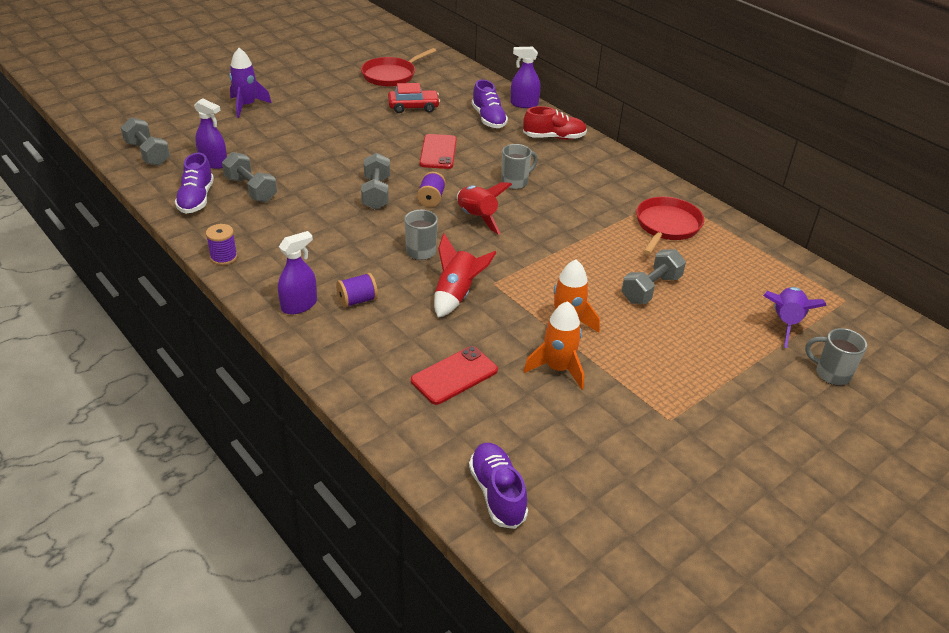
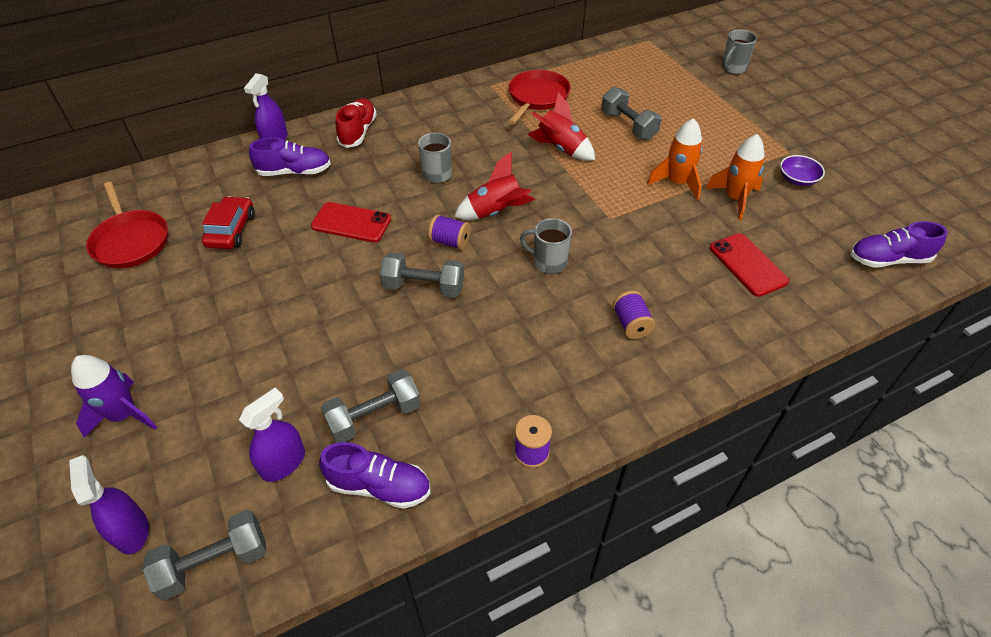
camera: 75 degrees left, 10 degrees up
purple spray bottle [278,231,317,315] -> purple spray bottle moved to [69,455,149,554]
red rocket [434,234,497,318] -> red rocket moved to [527,93,595,161]
red pan [636,197,704,255] -> red pan turned 75 degrees clockwise [508,70,571,124]
purple rocket [763,287,827,348] -> none
none -> purple bowl [780,155,825,186]

